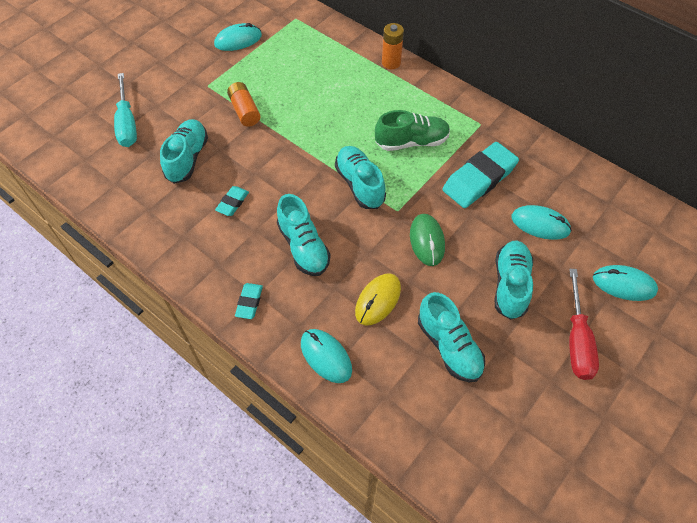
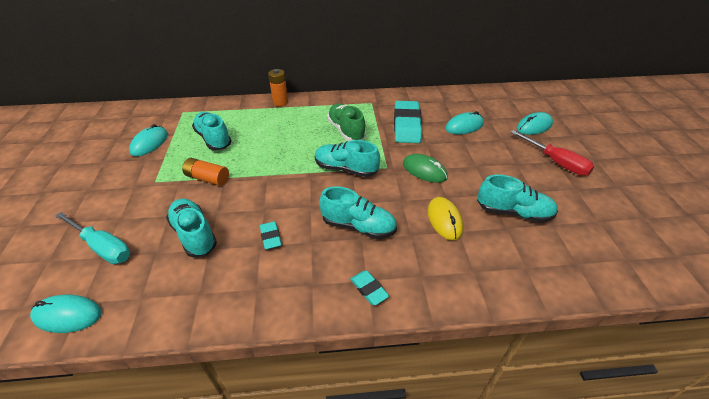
camera: 45 degrees left, 15 degrees down
turquoise mouse [301,329,352,383] -> turquoise mouse moved to [30,295,102,333]
green shoe [375,110,450,151] -> green shoe turned 60 degrees counterclockwise [327,104,366,141]
turquoise shoe [495,241,533,320] -> turquoise shoe moved to [192,112,232,150]

